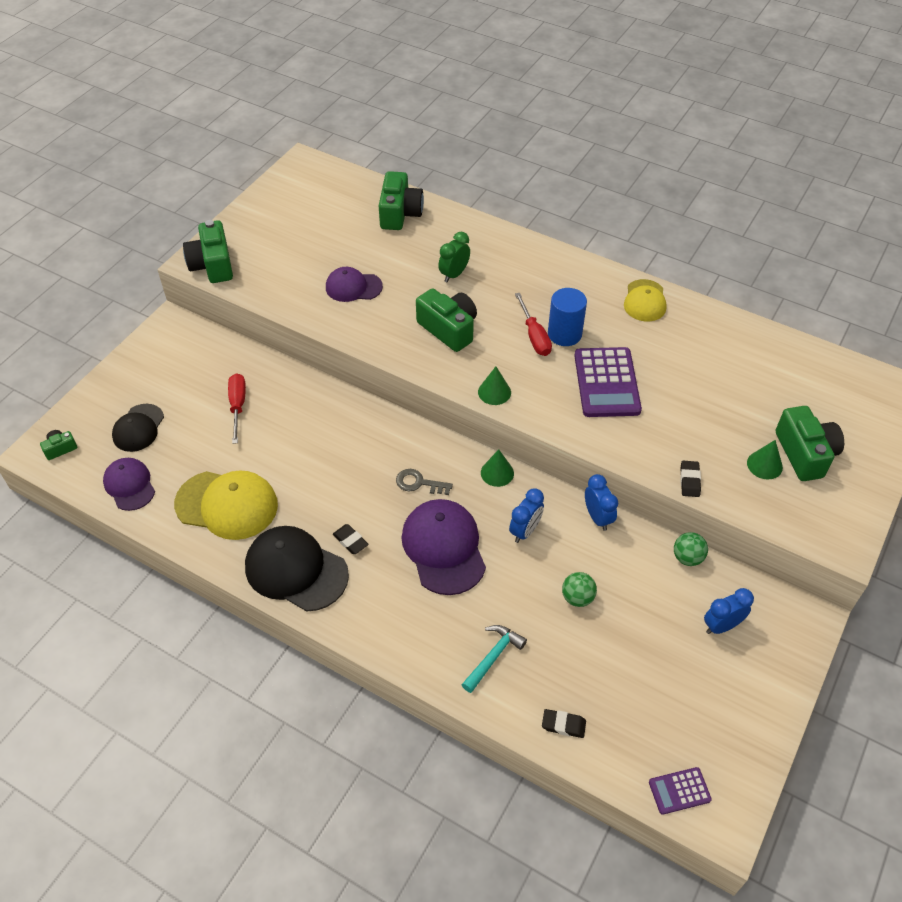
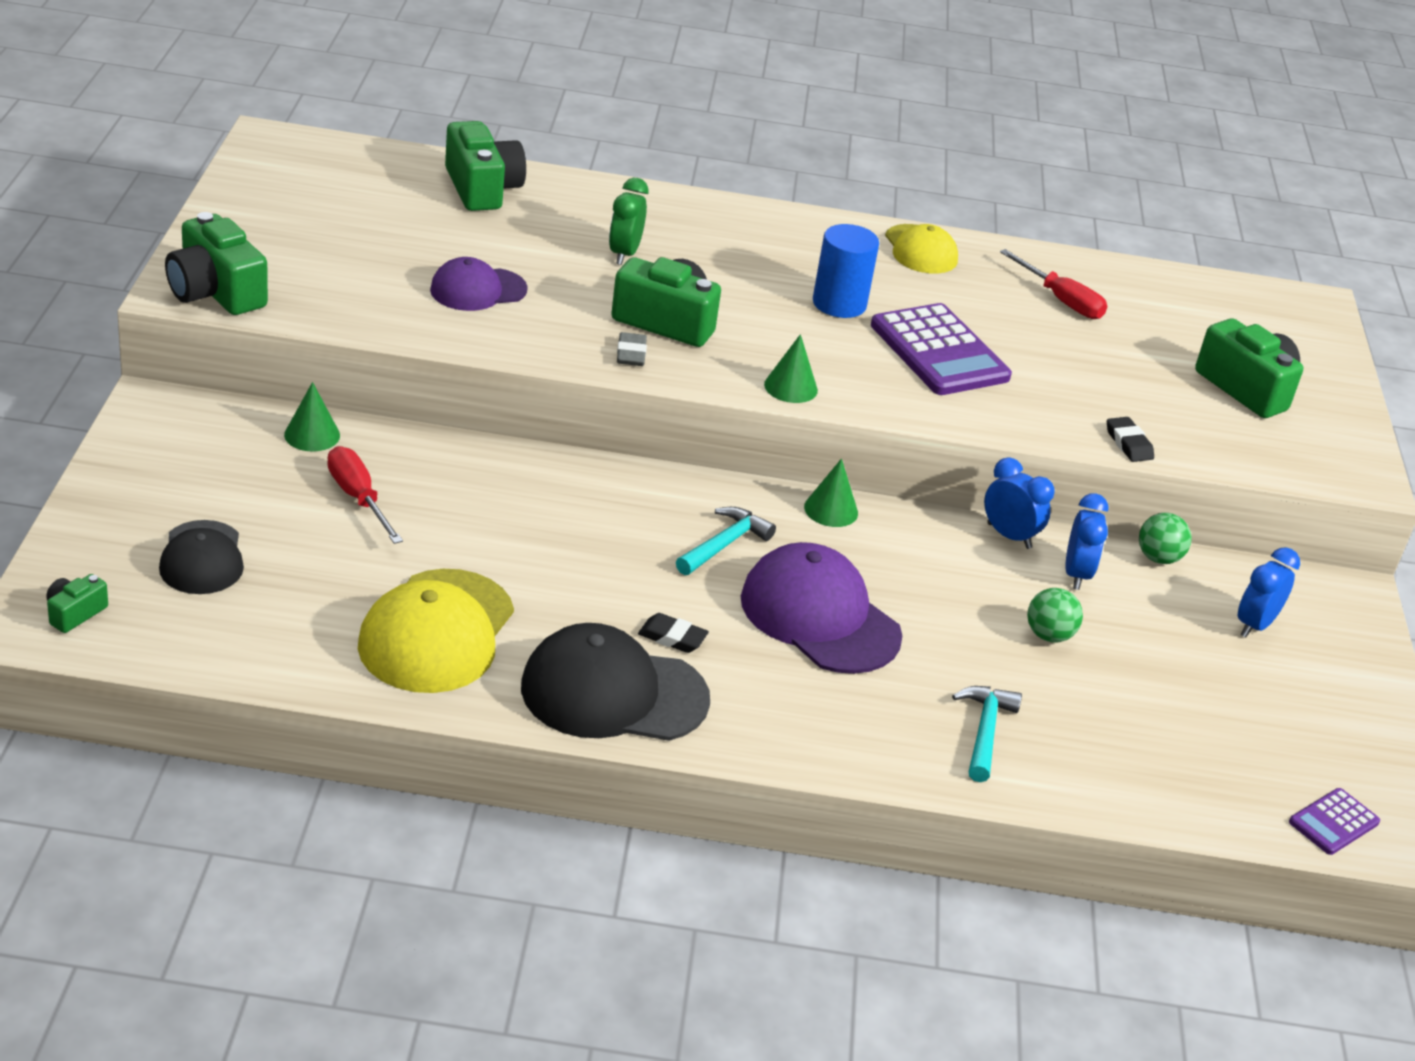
camera: 30 degrees left, 15 degrees down
purple cap [103,458,155,511] -> none
yellow cap [174,470,278,540] -> yellow cap turned 120 degrees clockwise [358,569,514,693]
grey key [396,469,453,495] -> turquoise hammer [676,507,776,575]
blue clock [509,489,544,543] -> blue clock moved to [1065,493,1108,590]
red screwdriver [515,293,552,356] -> red screwdriver moved to [1000,249,1107,319]
black eraser [542,709,586,738] -> none
green cone [747,440,783,479] -> green cone moved to [284,382,340,451]
none -> grey eraser [617,332,647,366]

